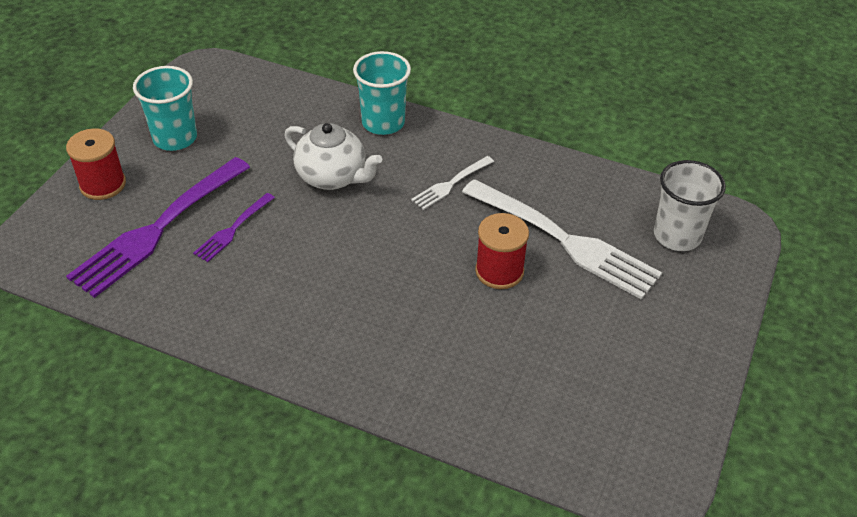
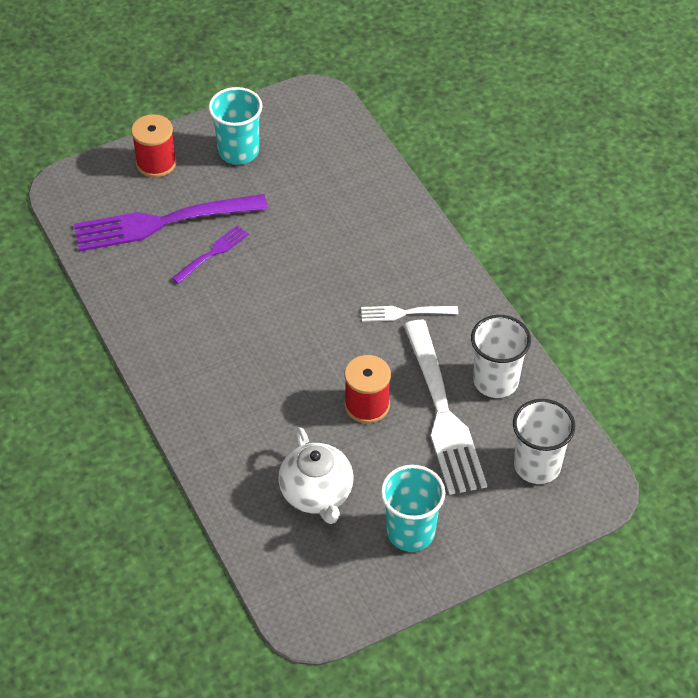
camera: 40 degrees right, 5 degrees up
purple fork [193,193,275,262] -> purple fork turned 150 degrees clockwise [172,225,249,284]
white teapot [284,123,382,190] -> white teapot moved to [278,427,353,524]
turquoise cup [353,51,411,135] -> turquoise cup moved to [381,465,445,552]
none -> white cup [471,315,531,398]

